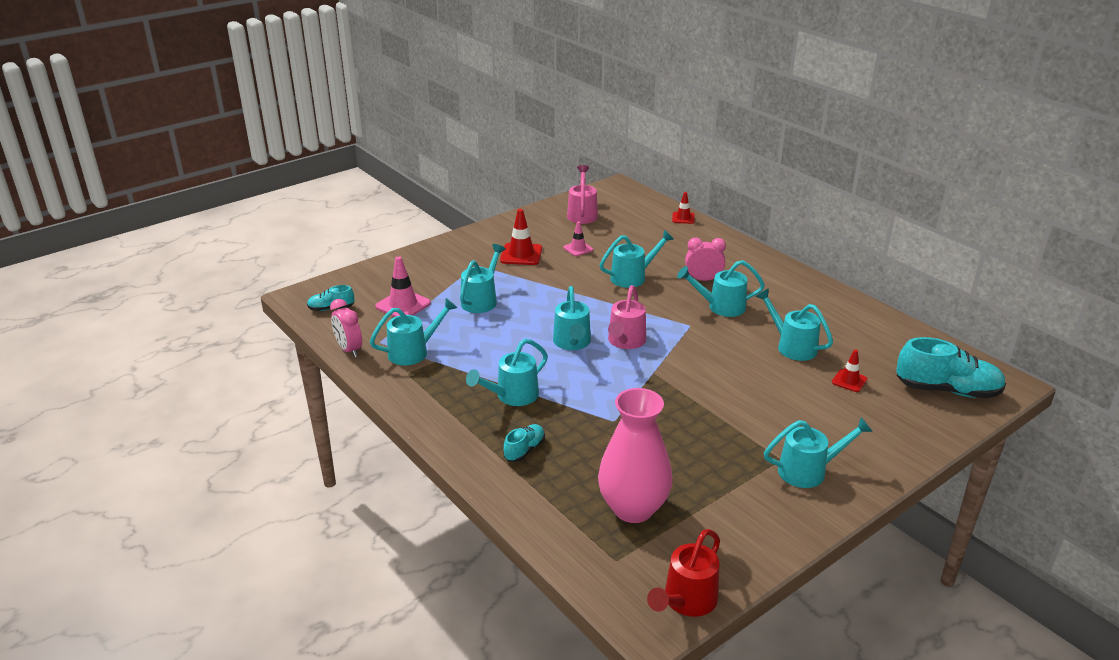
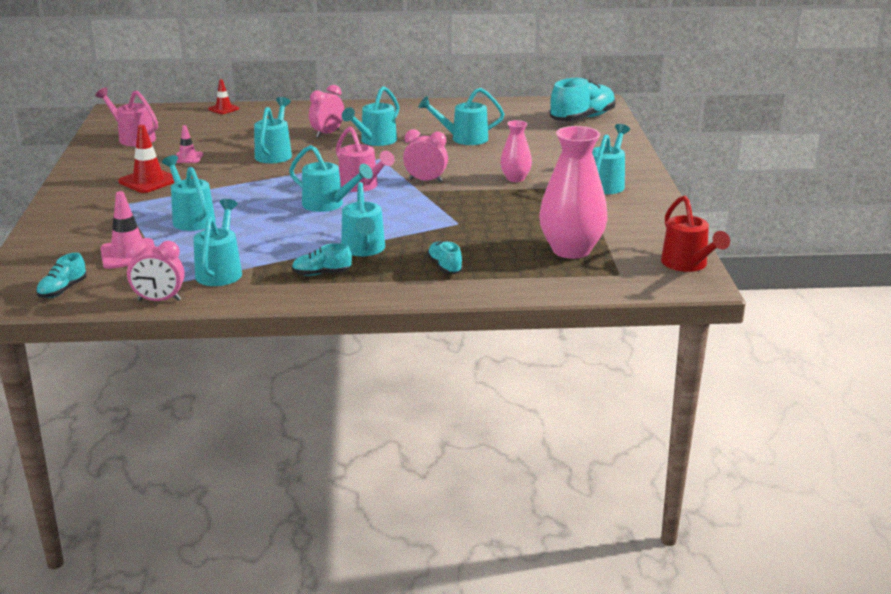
camera: 55 degrees left, 5 degrees down
red traffic cone [832,349,868,392] -> none
none -> turquoise shoe [292,243,352,276]
none -> pink clock [403,129,448,182]
none -> pink vase [500,120,532,182]

